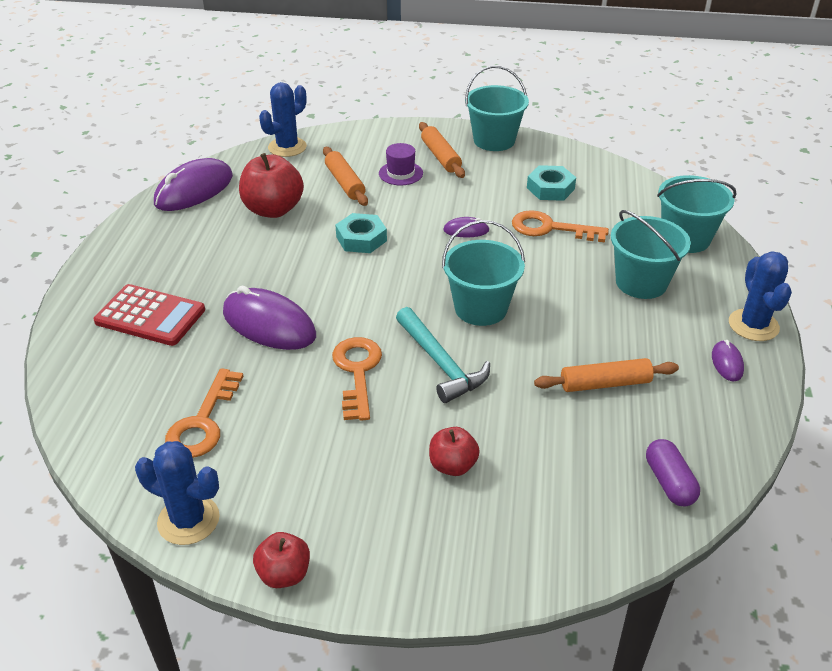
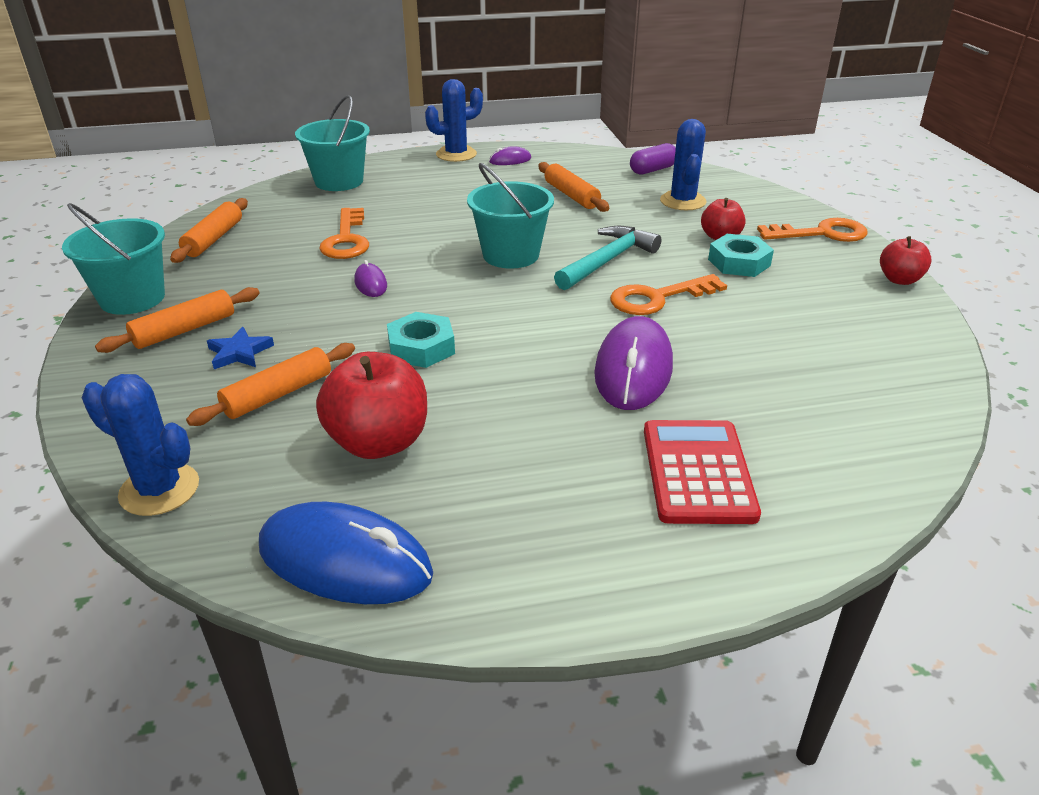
camera: 110 degrees left, 5 degrees down
blue cactus [135,441,220,545] -> blue cactus moved to [660,119,706,210]
purple mouse [154,158,233,211] -> blue mouse [259,502,433,604]
orange key [165,368,243,458] -> orange key moved to [757,218,868,242]
purple hat [379,143,423,185] -> blue star [207,327,274,369]
turquoise nut [527,165,576,201] -> turquoise nut moved to [708,234,774,277]
turquoise bucket [611,210,691,299] -> none
none -> orange rolling pin [170,198,248,263]

